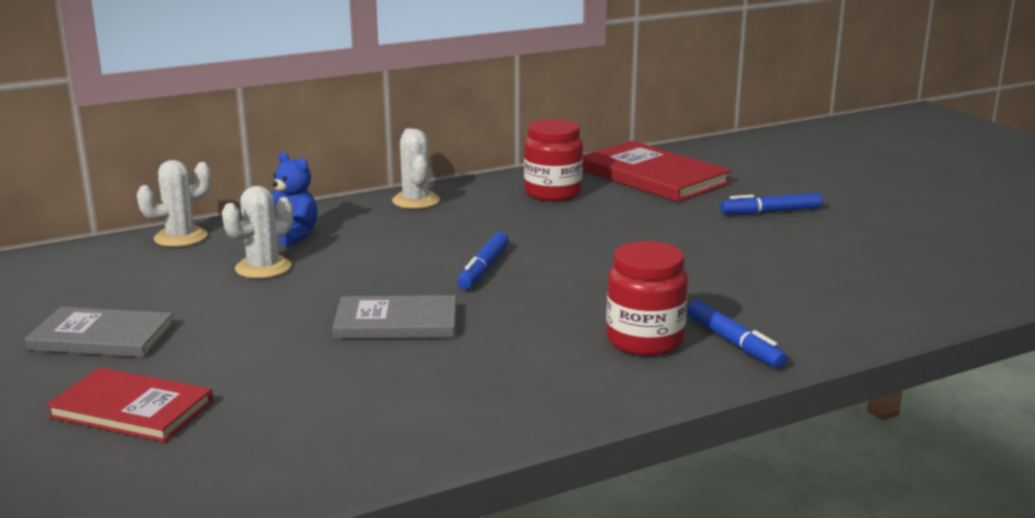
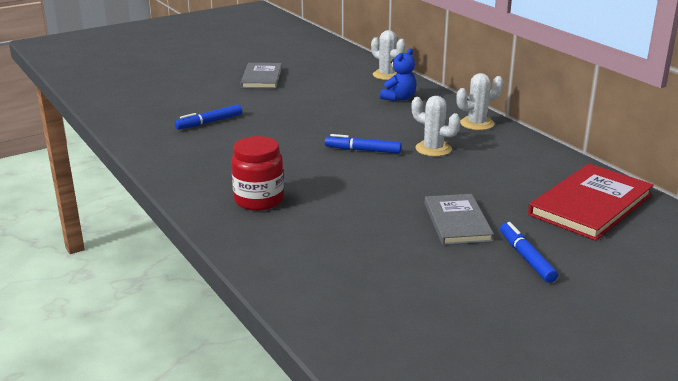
camera: 85 degrees right, 5 degrees up
red book [46,367,213,442] -> none
white cactus [222,186,293,279] -> white cactus moved to [412,96,460,157]
grey book [333,295,456,339] -> grey book moved to [424,194,494,245]
red jar [524,119,583,201] -> none
blue marker [687,300,787,368] -> blue marker moved to [175,105,242,130]

